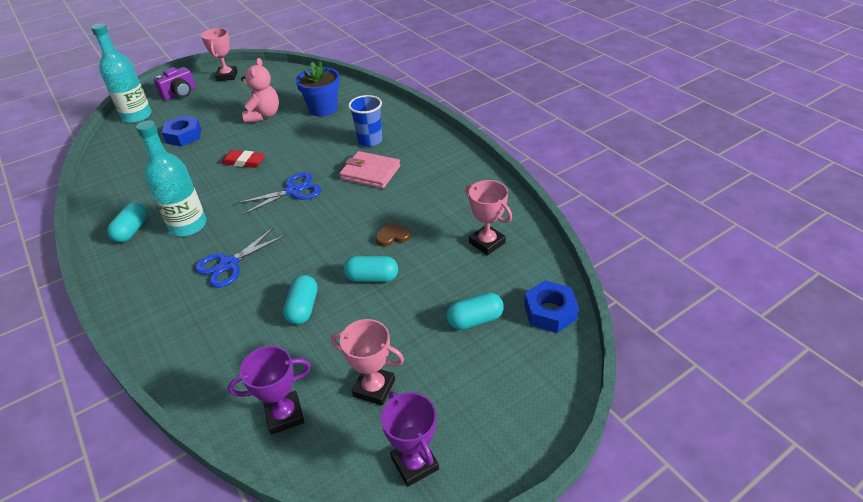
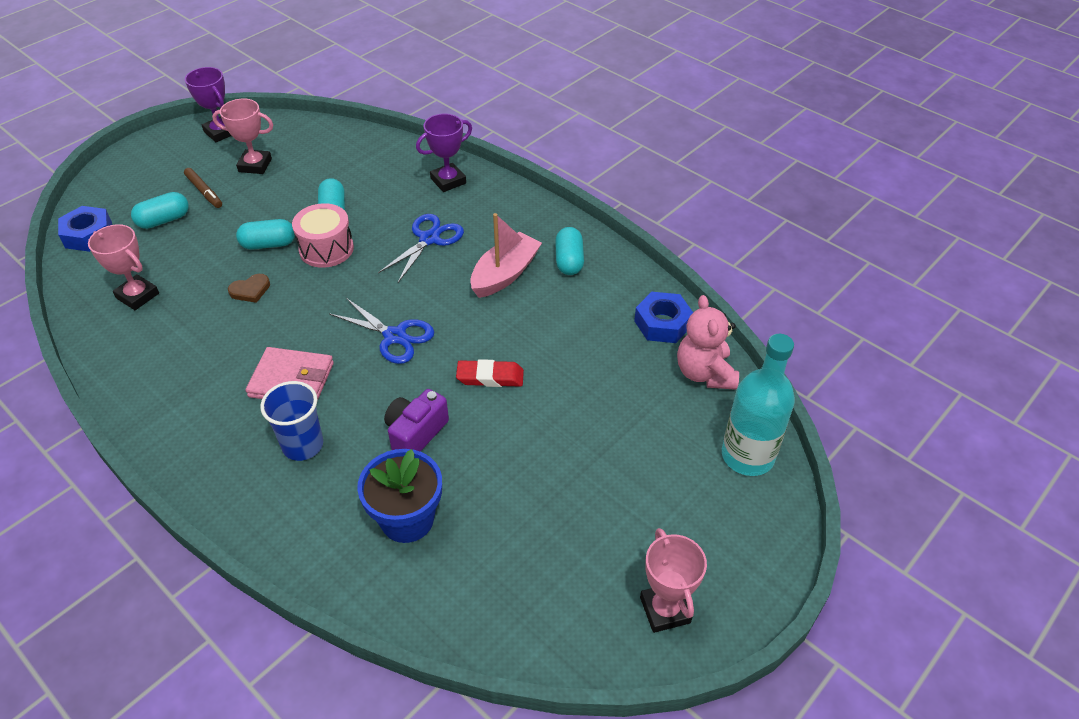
camera: 165 degrees right, 5 degrees up
turquoise bottle [136,120,207,237] -> pink boat [470,213,542,298]
purple camera [154,67,196,100] -> purple camera moved to [384,389,449,452]
blue nut [162,116,201,147] -> blue nut moved to [634,292,693,343]
purple trophy [228,346,311,434] -> purple trophy moved to [416,114,472,192]
blue scissors [236,172,321,215] -> blue scissors turned 105 degrees counterclockwise [329,298,434,364]
pink teddy bear [241,58,279,123] -> pink teddy bear moved to [677,295,739,390]
none -> brown marker [184,168,222,208]
none -> pink drum [292,203,354,268]

